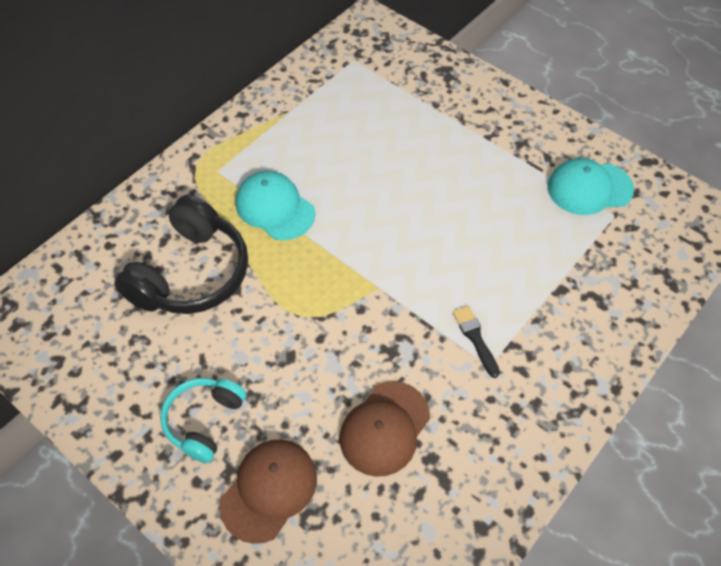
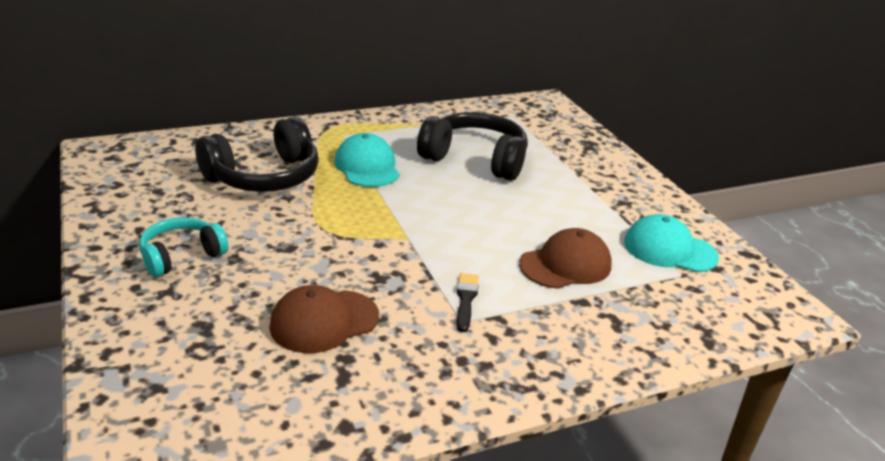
camera: 25 degrees right, 25 degrees down
brown cap [219,439,317,544] -> brown cap moved to [519,228,612,289]
none -> black headphones [417,112,528,181]

